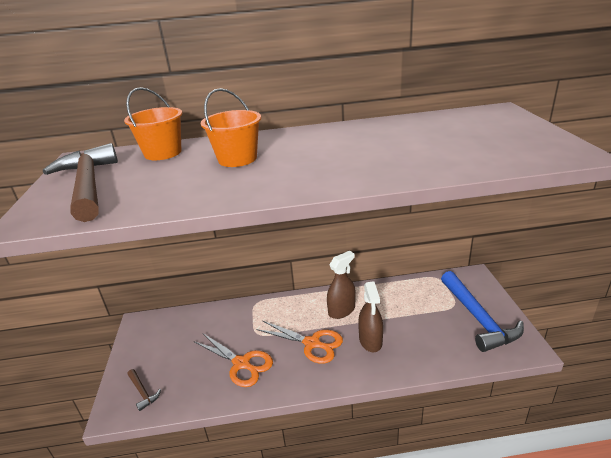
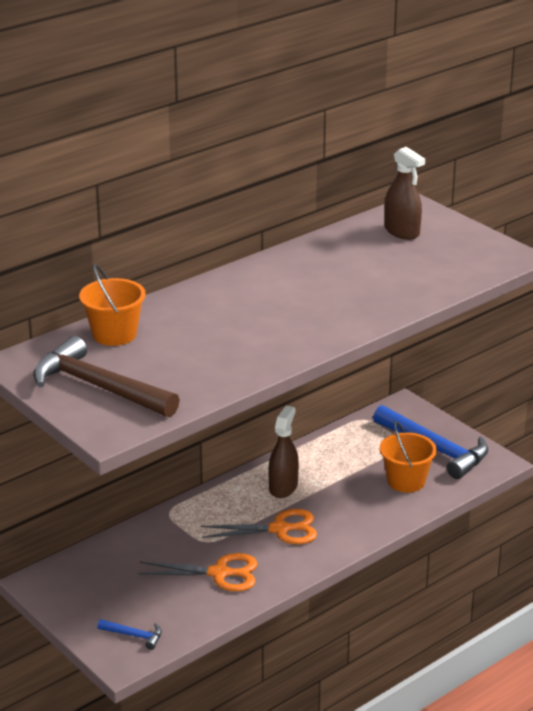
camera: 35 degrees left, 0 degrees up
brown hammer [127,369,161,411] -> blue hammer [97,619,162,650]
orange bucket [201,88,261,167] -> orange bucket moved to [380,421,437,492]
brown spray bottle [358,281,383,352] -> brown spray bottle moved to [384,147,425,239]

